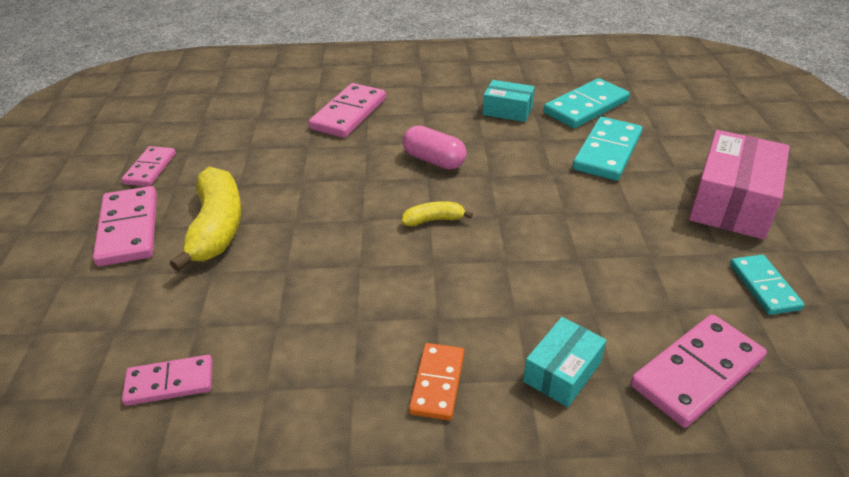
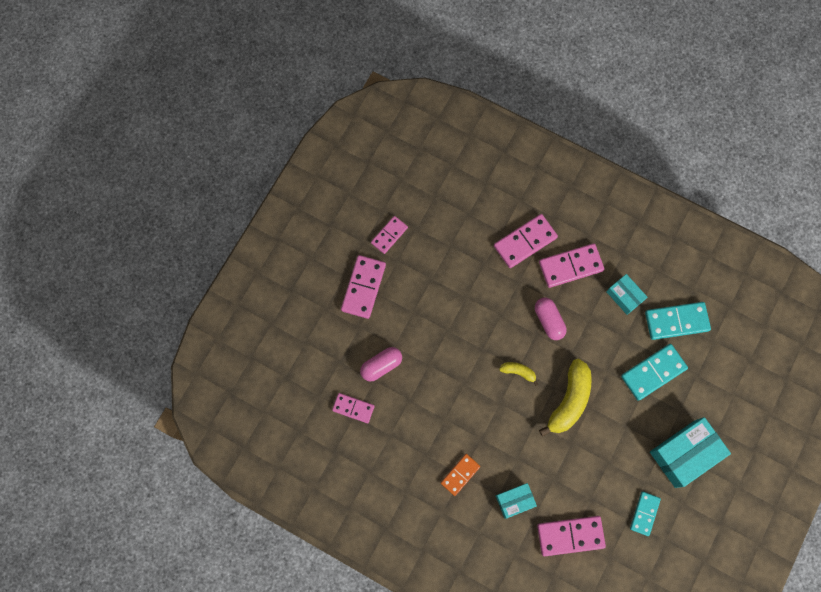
camera: 30 degrees right, 35 degrees up
yellow banana [170,167,242,272] -> yellow banana moved to [539,359,592,437]
pink box [689,130,790,239] -> turquoise box [650,417,731,488]
none -> pink capsule [360,347,402,381]
none -> pink domino [539,243,604,288]

